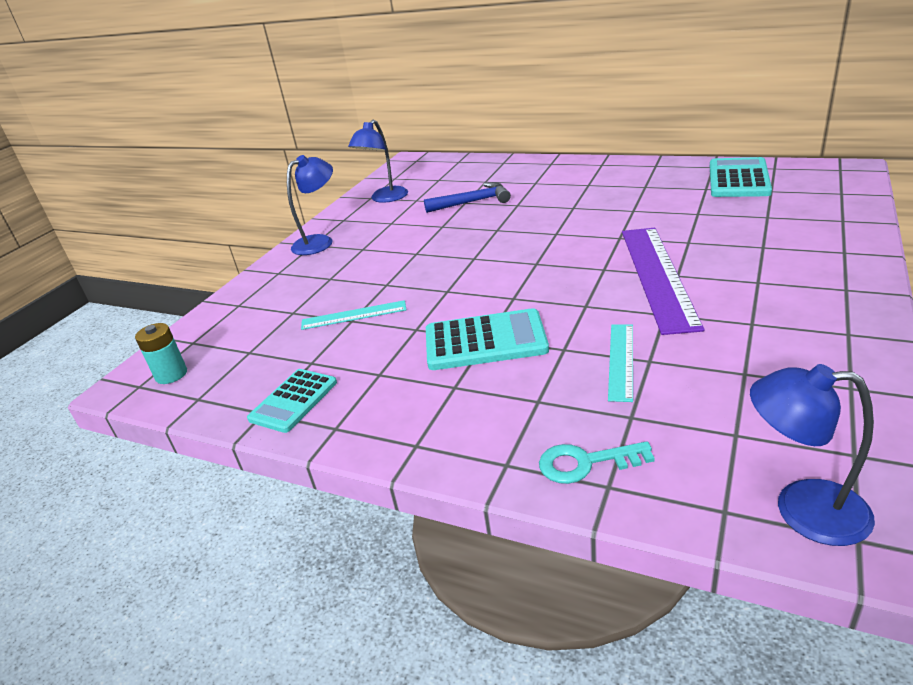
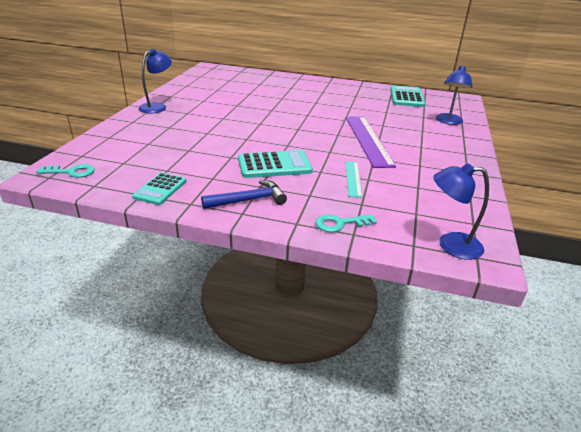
camera: 15 degrees left, 0 degrees up
turquoise battery [135,323,187,384] -> turquoise key [36,164,95,178]
turquoise ruler [301,300,406,330] -> none
blue lamp [348,119,408,203] -> blue lamp moved to [436,65,472,125]
blue hammer [424,182,511,213] -> blue hammer moved to [201,180,287,209]

